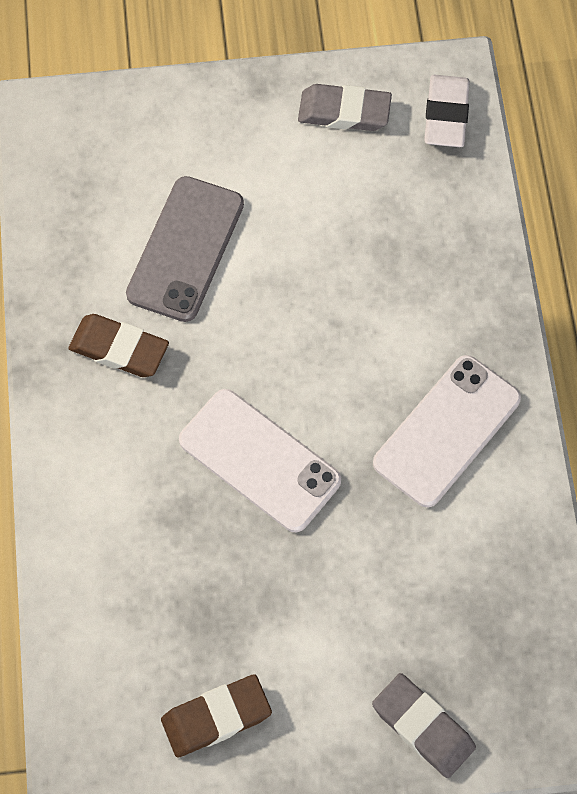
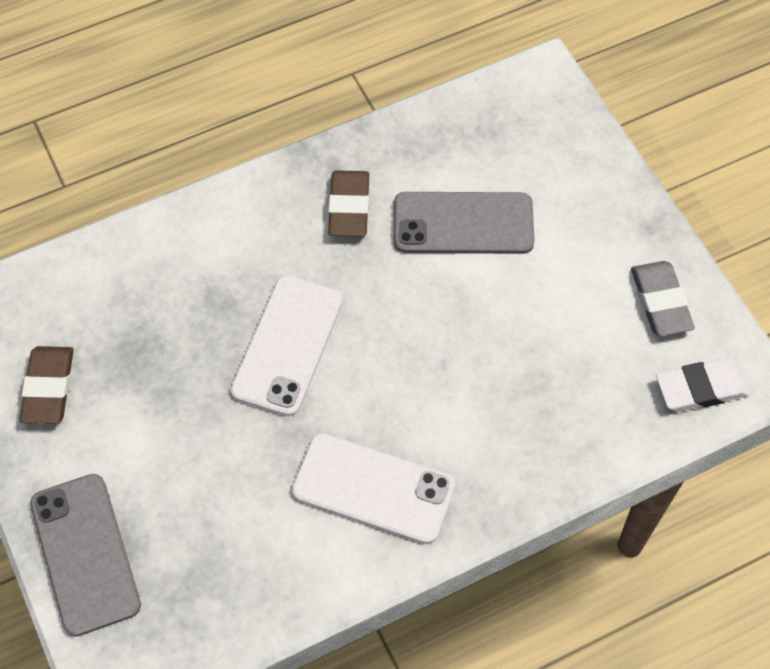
camera: 70 degrees right, 5 degrees down
brown eraser [161,674,272,757] -> brown eraser turned 45 degrees clockwise [19,346,74,424]
grey eraser [372,673,476,778] -> grey phone [30,474,141,637]

